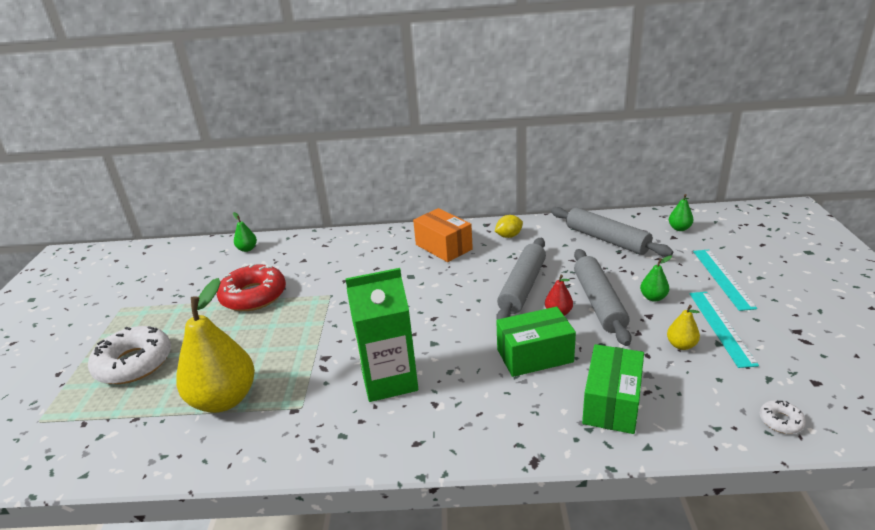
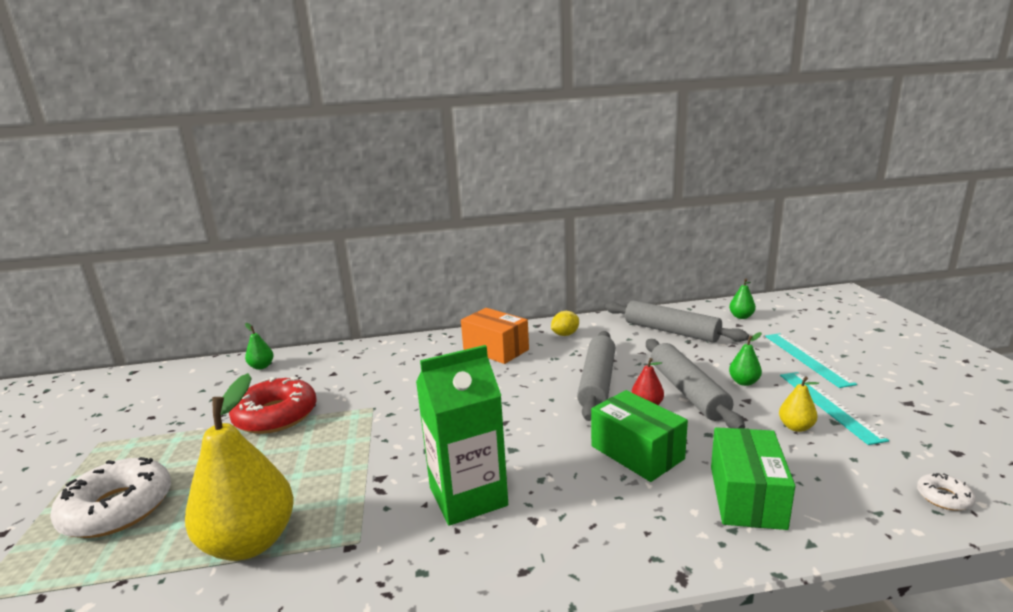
camera: 10 degrees left, 10 degrees down
green box [496,307,576,377] -> green box turned 75 degrees clockwise [591,390,688,482]

